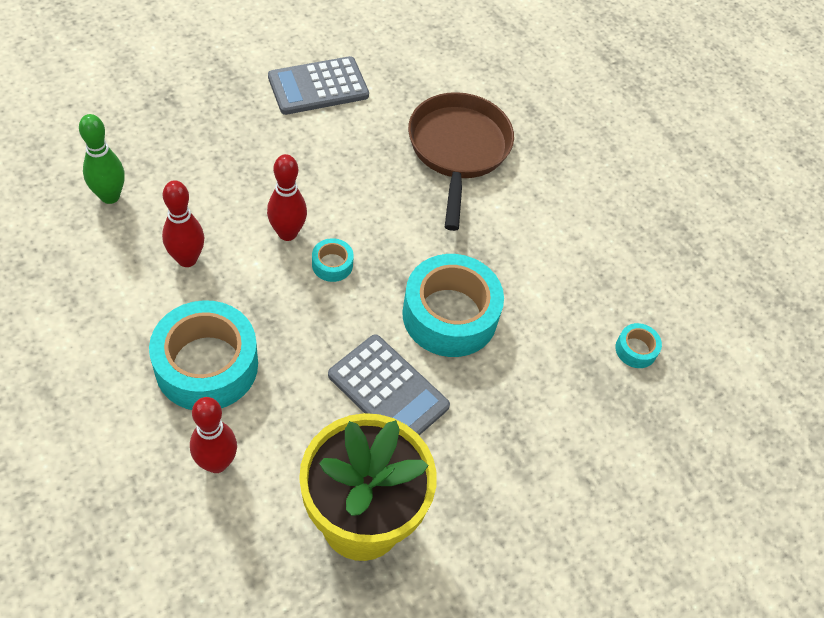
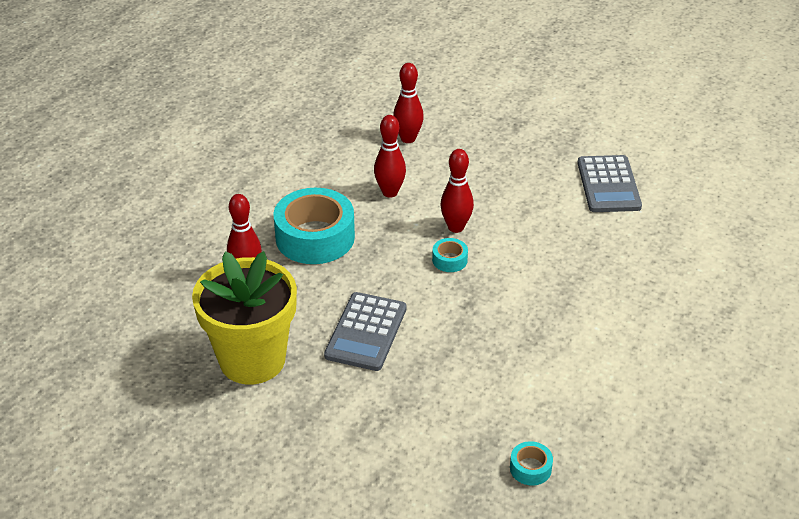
camera: 70 degrees right, 15 degrees down
green bowling pin [79,114,125,204] -> red bowling pin [393,63,424,143]
grey calculator [268,56,369,115] -> grey calculator turned 135 degrees counterclockwise [577,155,642,212]
turquoise tape [402,254,504,357] -> none
brown pan [408,92,514,231] -> none

